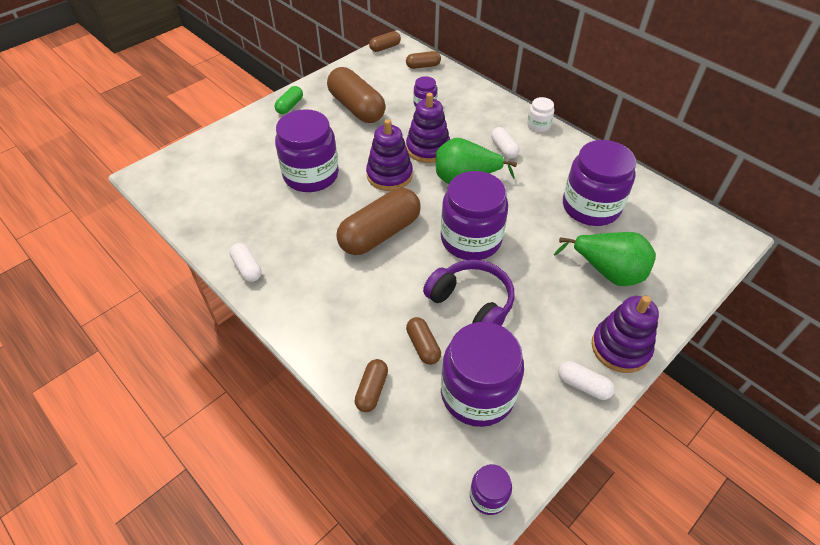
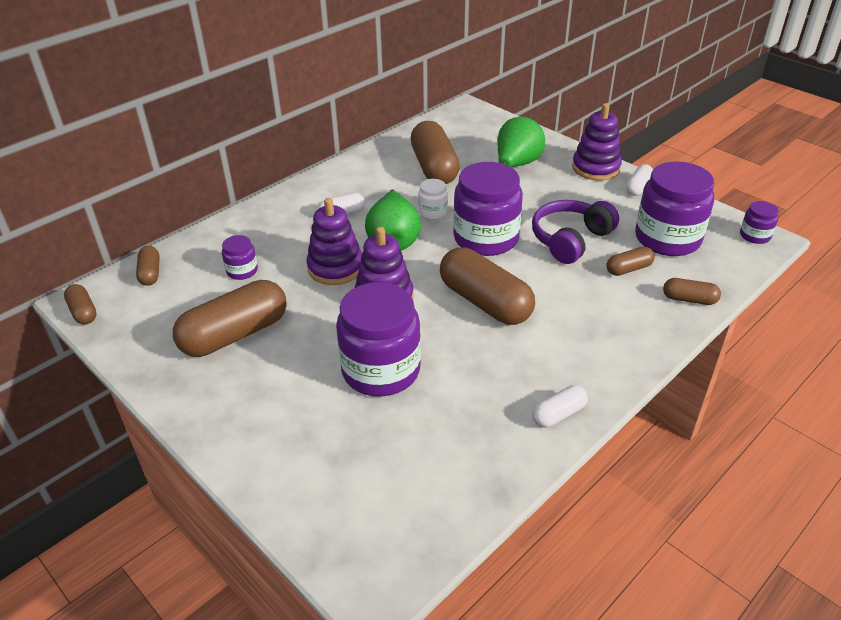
camera: 90 degrees left, 10 degrees down
green capsule [275,86,303,114] -> none
white jar [527,97,554,132] -> white jar moved to [418,179,448,220]
purple jar [563,140,636,226] -> brown capsule [411,121,460,184]

